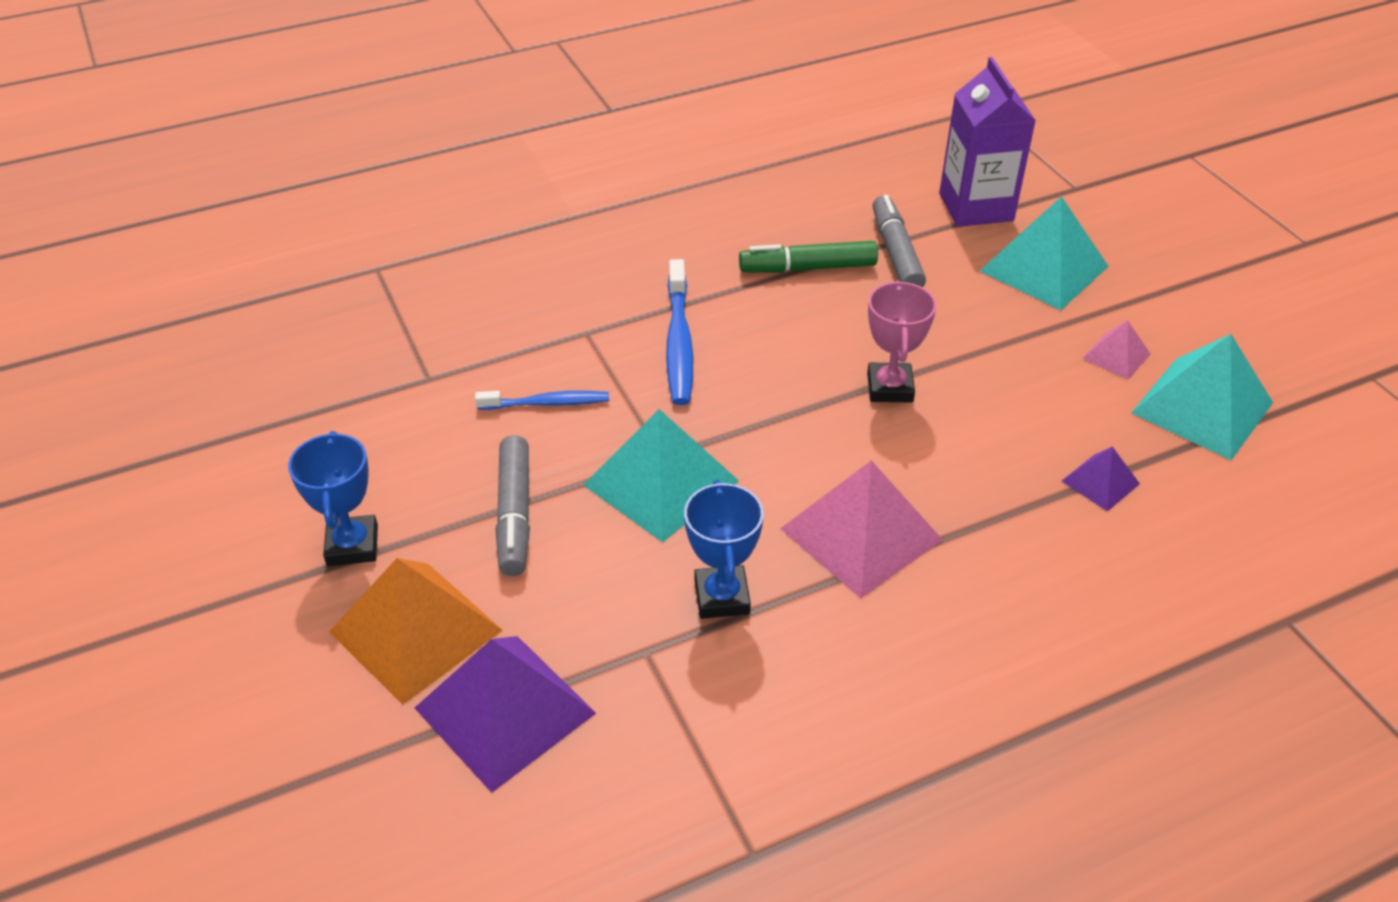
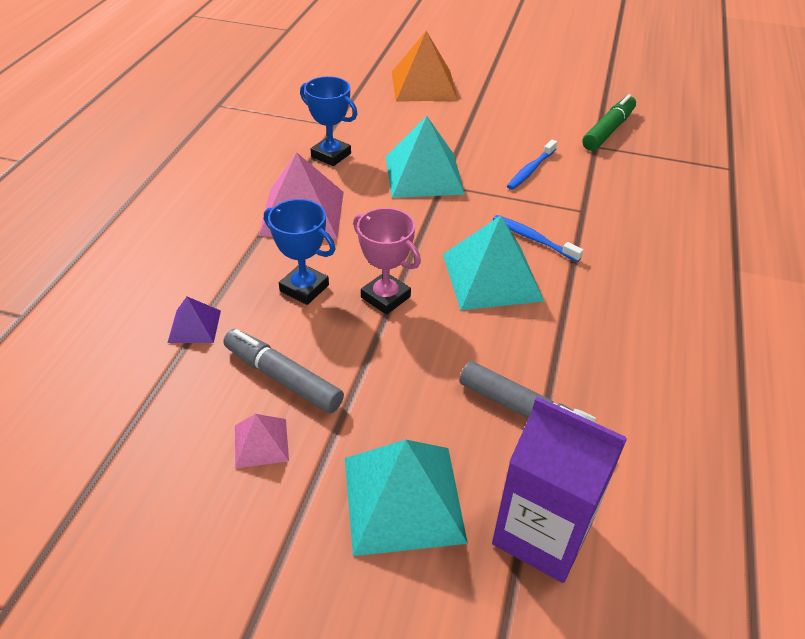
camera: 130 degrees right, 0 degrees up
blue trophy [288,431,378,566] -> blue trophy moved to [264,199,335,305]
purple pyramid [415,636,596,793] -> none
grey marker [495,435,530,576] -> grey marker moved to [223,329,344,414]
blue toothbrush [666,259,693,405] -> blue toothbrush [493,215,584,262], size x0.64
green marker [739,241,878,273] -> green marker moved to [582,94,636,151]
turquoise pyramid [1131,334,1273,460] -> turquoise pyramid moved to [443,215,544,310]

